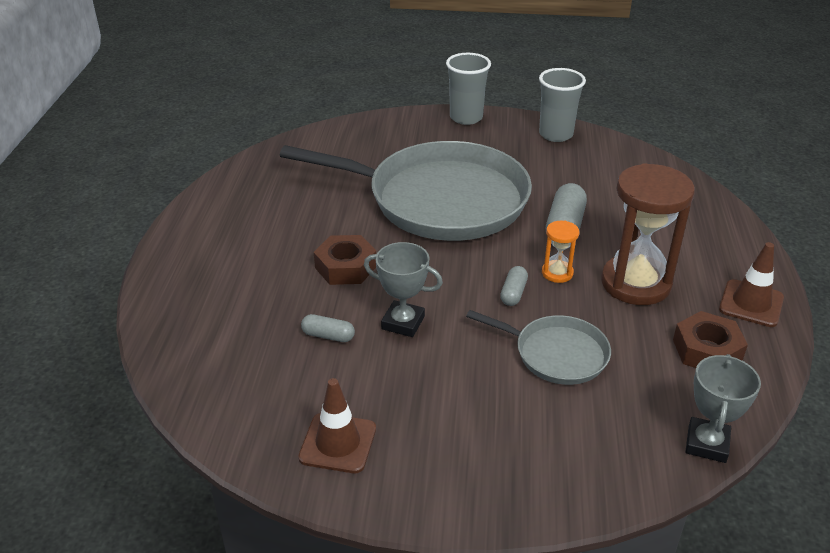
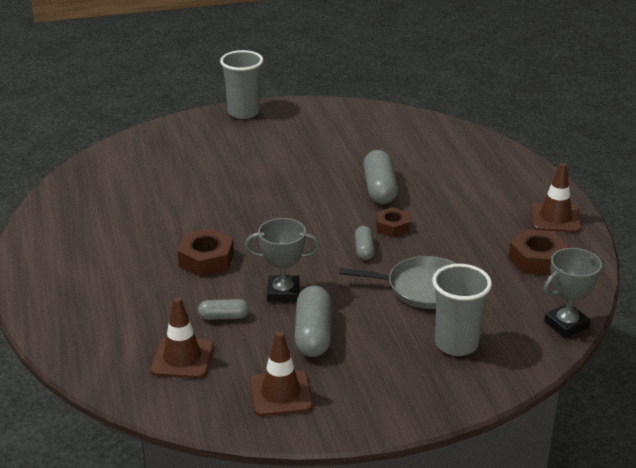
camera: 20 degrees left, 5 degrees down
grey pan [280,141,532,241] -> none
grey cup [539,68,586,142] -> grey cup moved to [432,264,492,356]
orange hourglass [542,220,579,283] -> brown nut [376,207,409,237]
brown hourglass [601,163,695,305] -> none
grey trophy [685,354,761,463] -> grey trophy turned 60 degrees clockwise [544,248,604,338]
none -> brown traffic cone [150,297,214,379]
none -> grey capsule [294,285,332,357]

